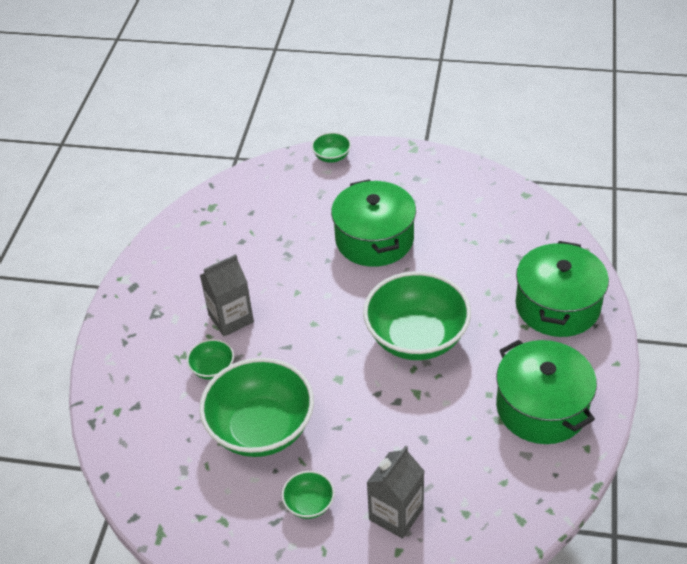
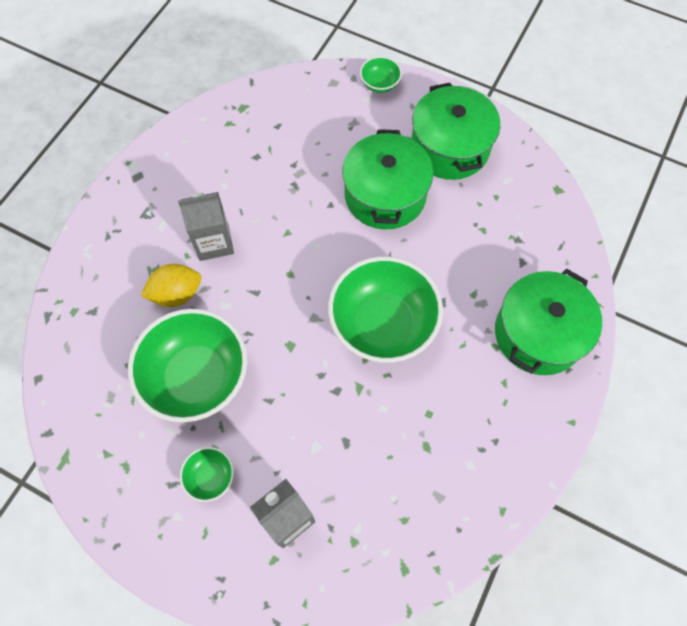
camera: 15 degrees right, 20 degrees up
green bowl [187,339,234,380] -> yellow lemon [141,264,201,307]
green pot [496,340,597,444] -> green pot moved to [411,83,500,180]

